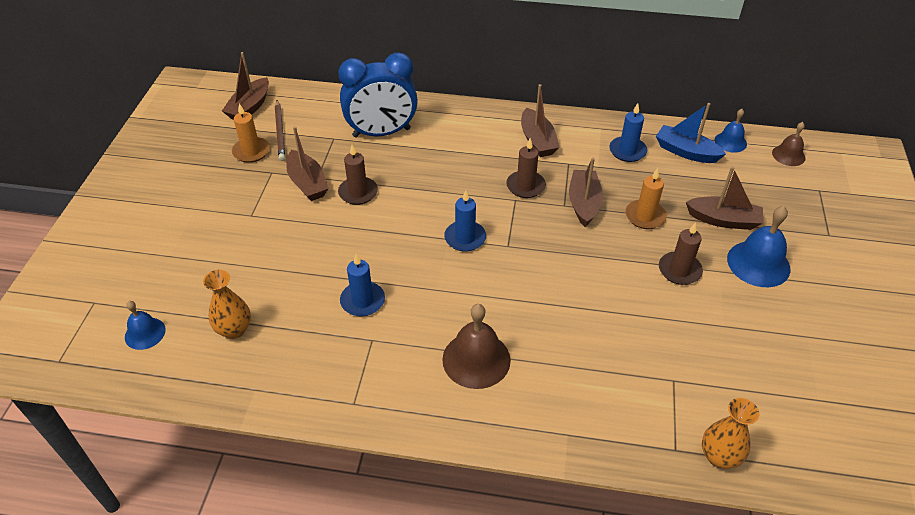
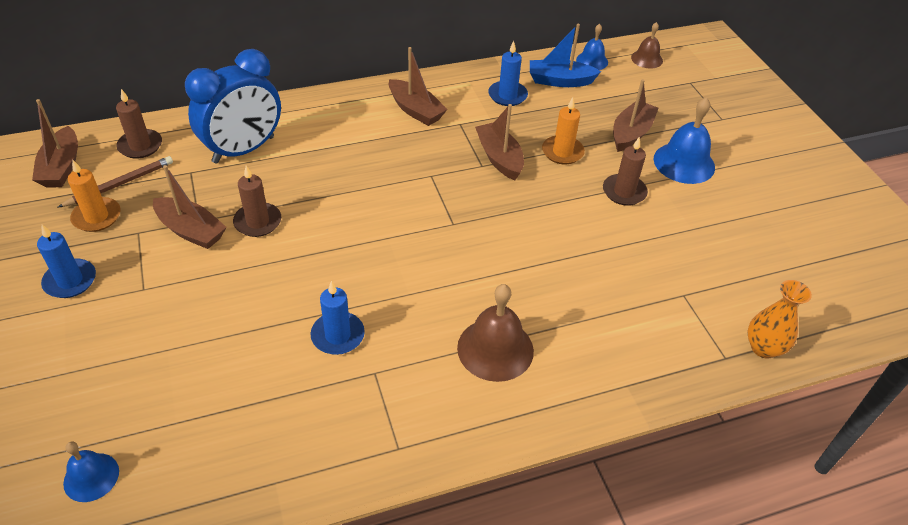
camera: 30 degrees left, 0 degrees up
orange vase [203,270,251,339] -> none
brown pencil [275,100,285,161] -> brown pencil turned 90 degrees counterclockwise [57,156,173,208]
blue candle [444,190,486,252] -> blue candle moved to [37,224,96,298]
brown candle [506,138,546,198] -> brown candle moved to [116,89,162,158]
brown boat [686,166,763,230] -> brown boat turned 45 degrees counterclockwise [613,79,658,152]

